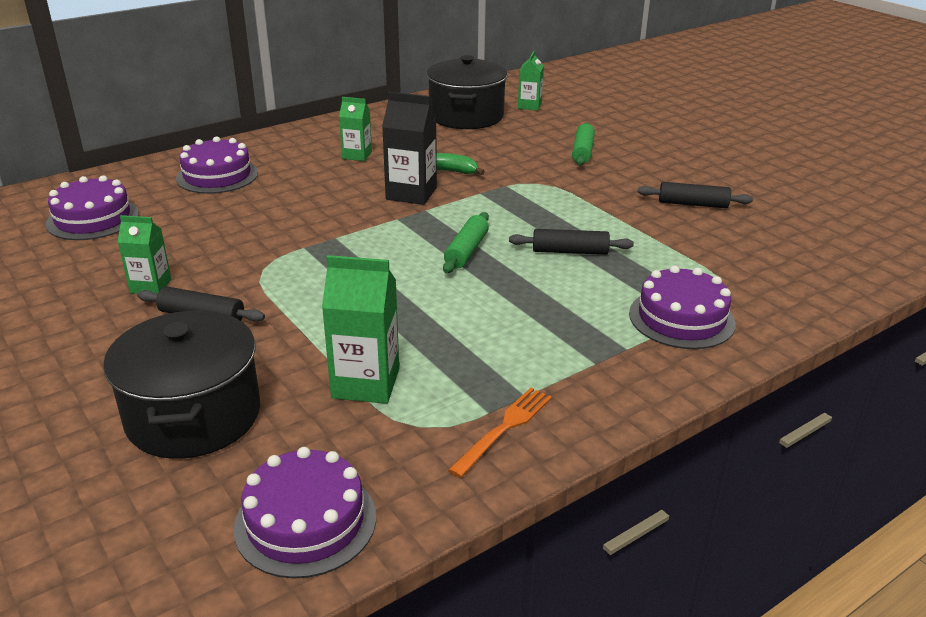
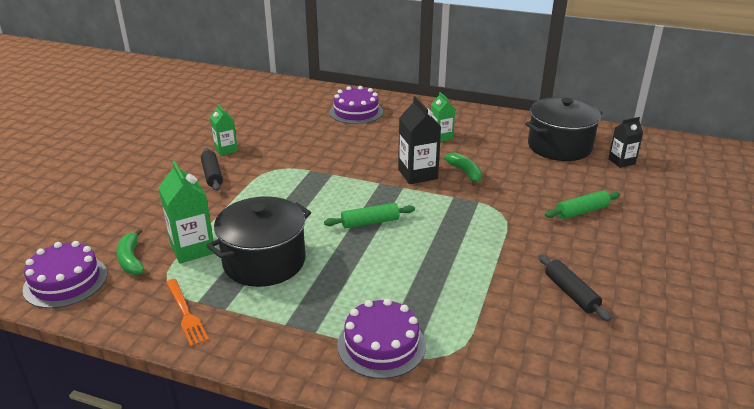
camera: 55 degrees right, 0 degrees up
purple cake [46,175,139,240] -> none
black pot [103,311,260,459] -> black pot moved to [206,196,311,287]
orange fork [448,388,552,478] -> orange fork turned 60 degrees clockwise [166,279,209,347]
black rolling pin [509,229,634,255] -> none
green carton [518,51,544,111] -> black carton [608,117,643,168]
none -> green banana [116,228,144,275]

